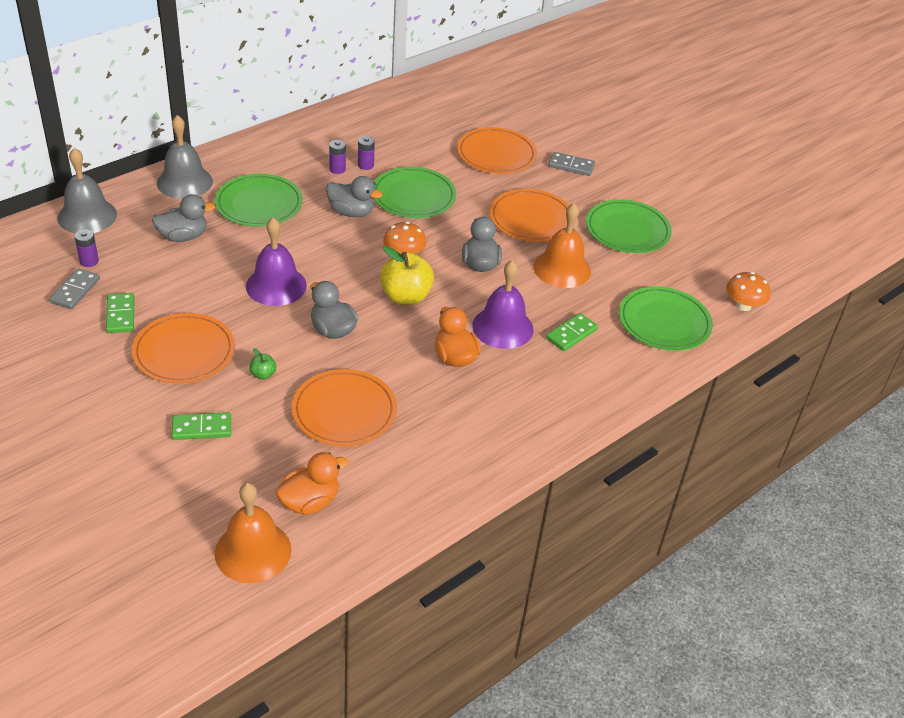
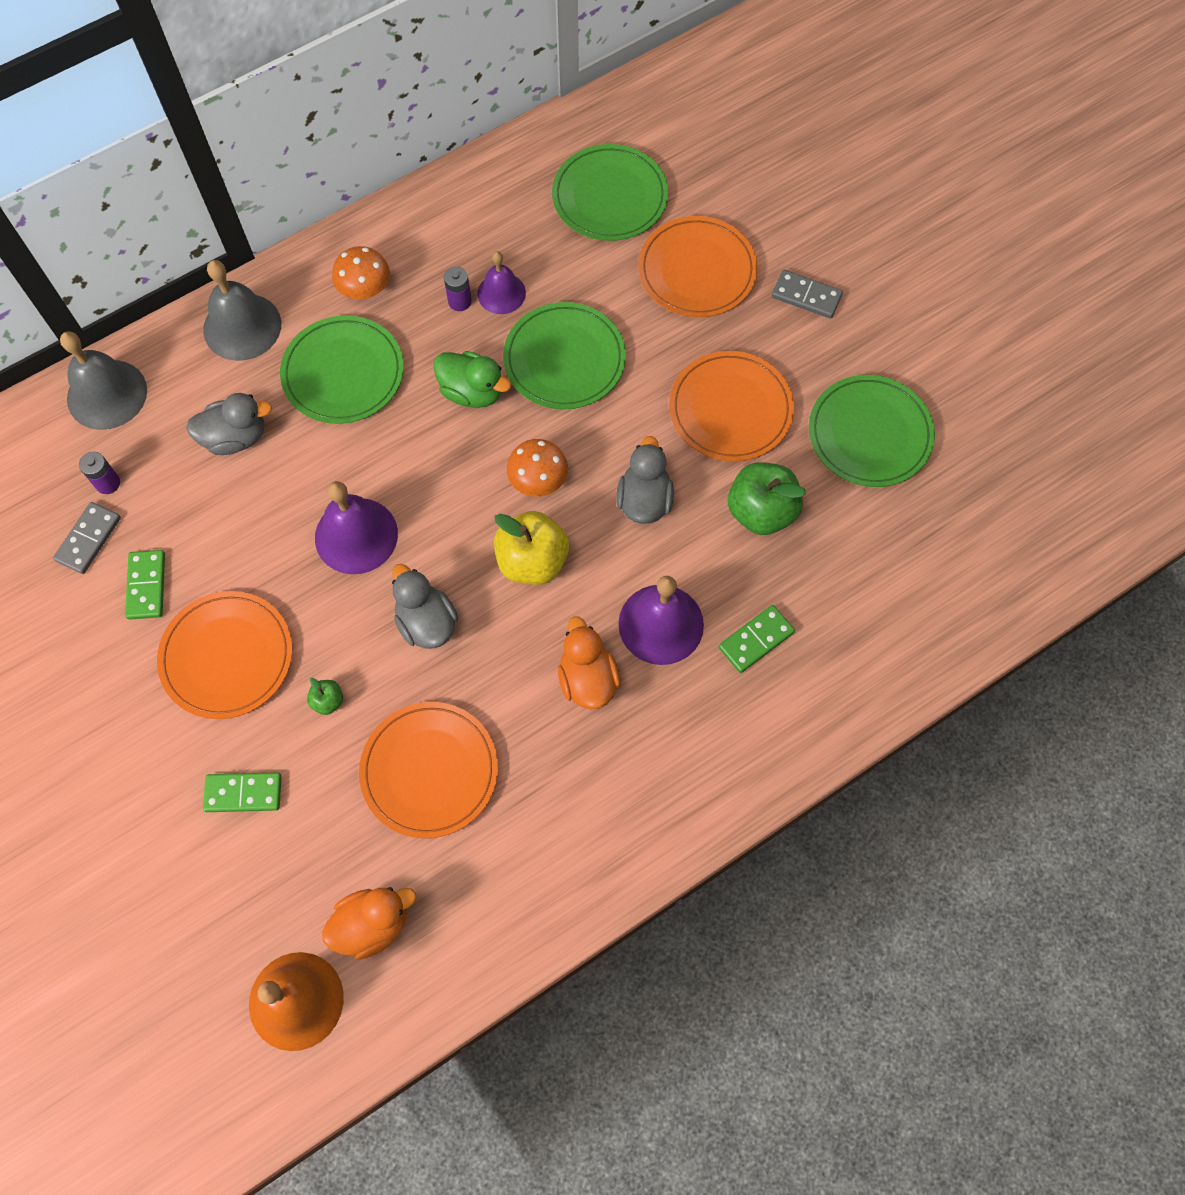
camera: 10 degrees right, 25 degrees up
grey duck [326,176,383,217] -> green duck [433,351,511,408]
purple battery [358,136,375,170] -> purple bell [477,251,526,314]
orange bell [534,203,591,288] -> green apple [728,462,806,535]
green plate [619,286,713,351] -> green plate moved to [552,144,668,241]
orange mushroom [726,272,770,311] -> orange mushroom moved to [332,246,390,299]

